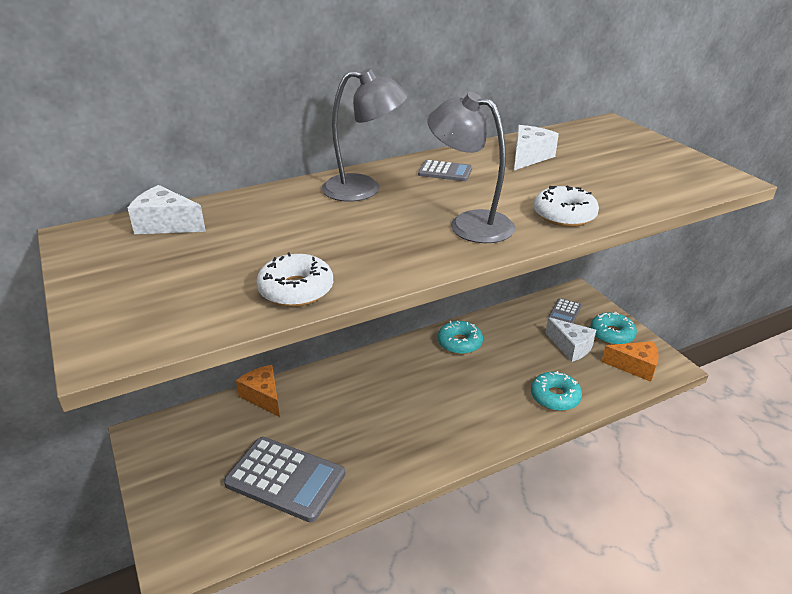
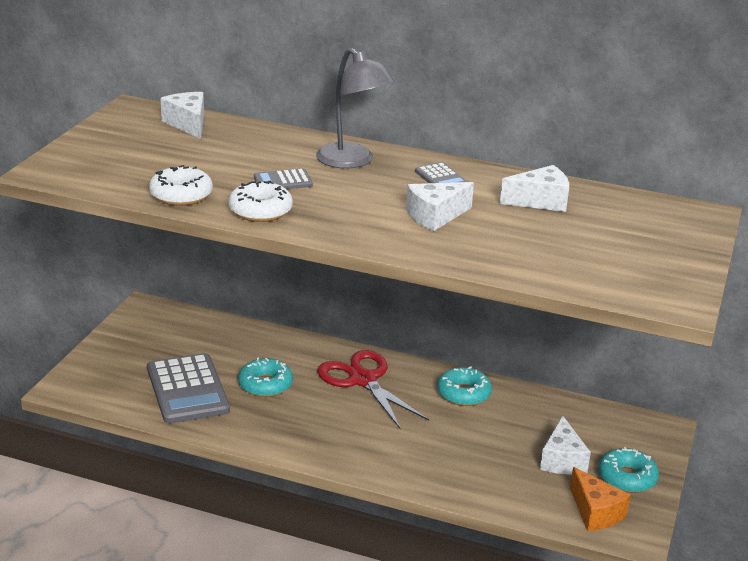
camera: 45 degrees right, 5 degrees down
orange cheese [236,365,280,417] -> none
grey lamp [428,92,515,243] -> none
turquoise donut [531,371,582,411] -> turquoise donut moved to [238,358,293,397]
white donut [534,186,599,227] -> white donut moved to [228,180,293,222]
grey calculator [549,298,581,323] -> grey calculator moved to [254,169,313,189]
none -> red scissors [317,350,429,430]
none -> white cheese [406,182,474,231]

